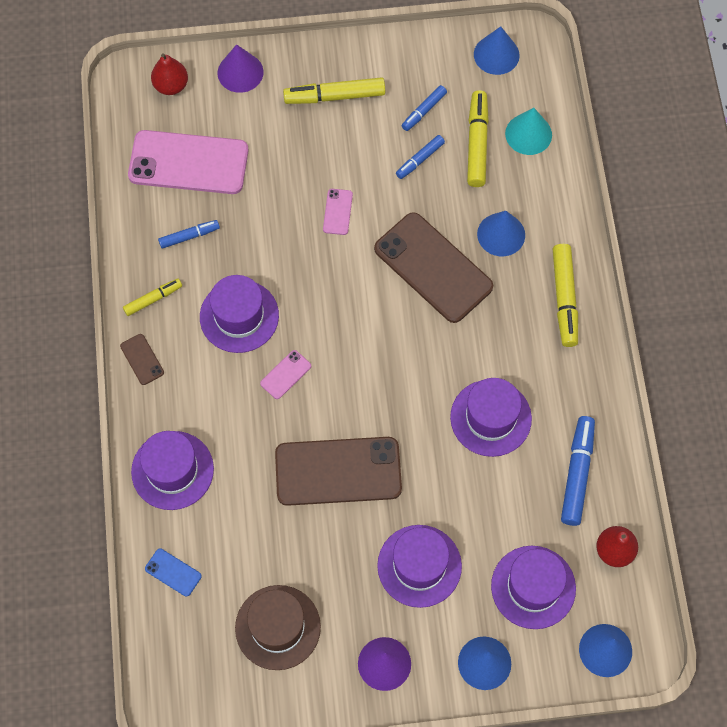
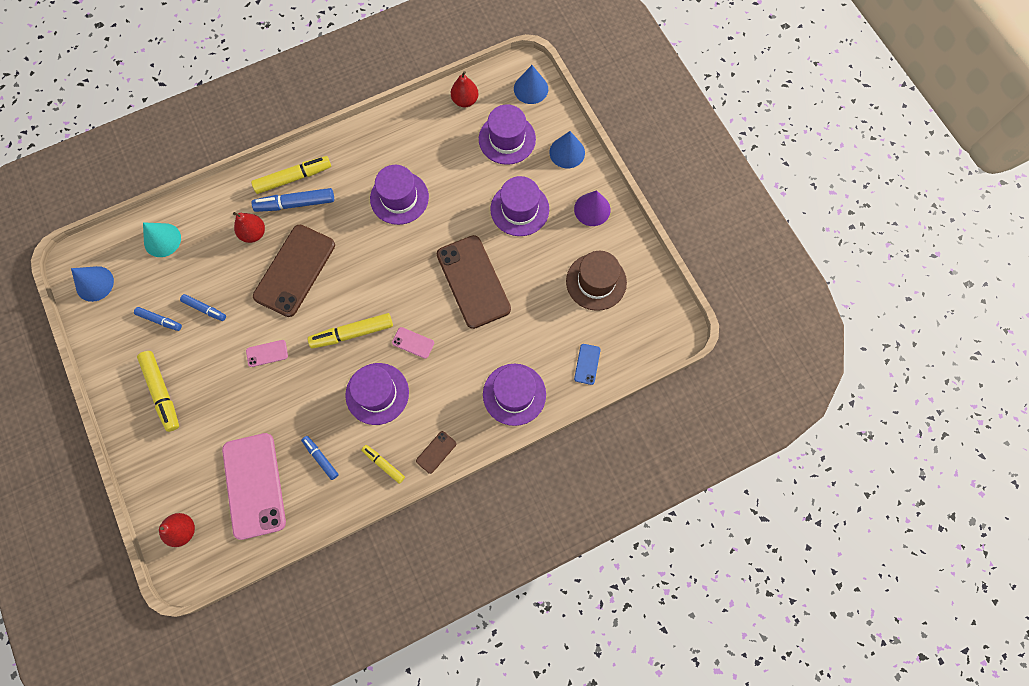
camera: 110 degrees left, 5 degrees up
purple cone [217,44,264,93] -> none
yellow marker [467,90,489,187] -> yellow marker moved to [308,313,393,349]
blue cone [477,211,525,256] -> red pear [233,212,265,243]
blue marker [561,416,595,526] -> blue marker moved to [252,188,334,212]

